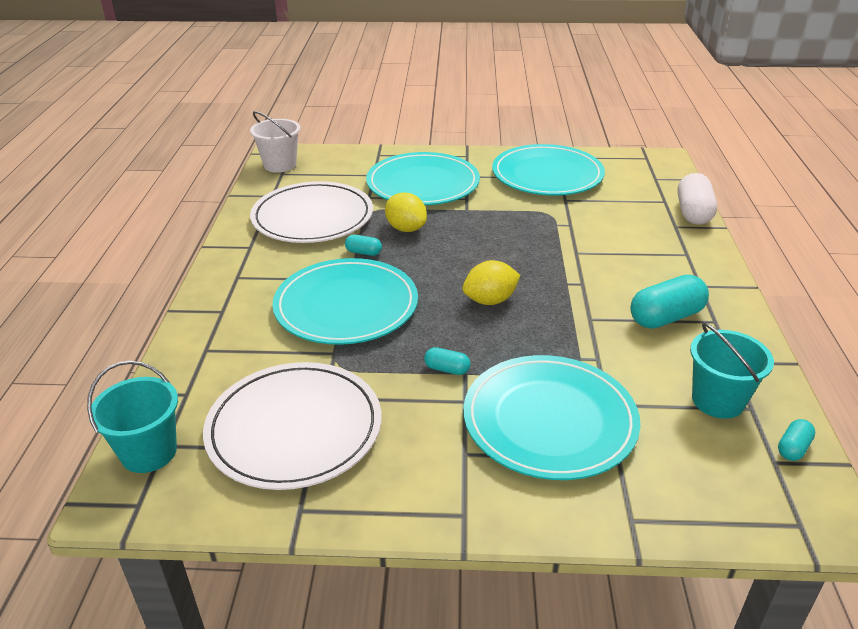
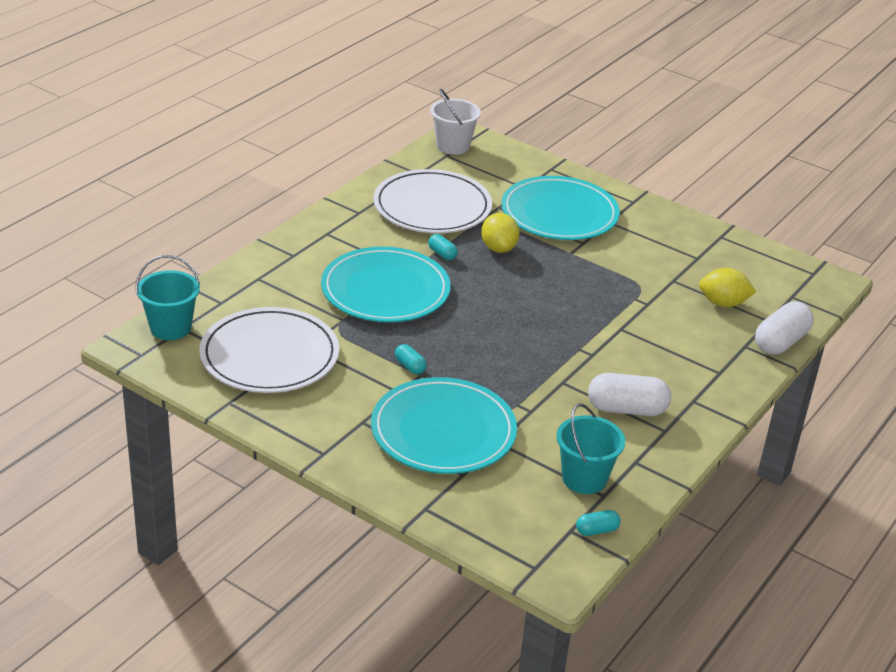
camera: 30 degrees right, 0 degrees up
yellow lemon [462,260,520,305] -> yellow lemon moved to [699,268,756,307]
turquoise plate [492,144,605,196] -> none
turquoise capsule [630,275,709,329] -> white capsule [588,373,671,416]

